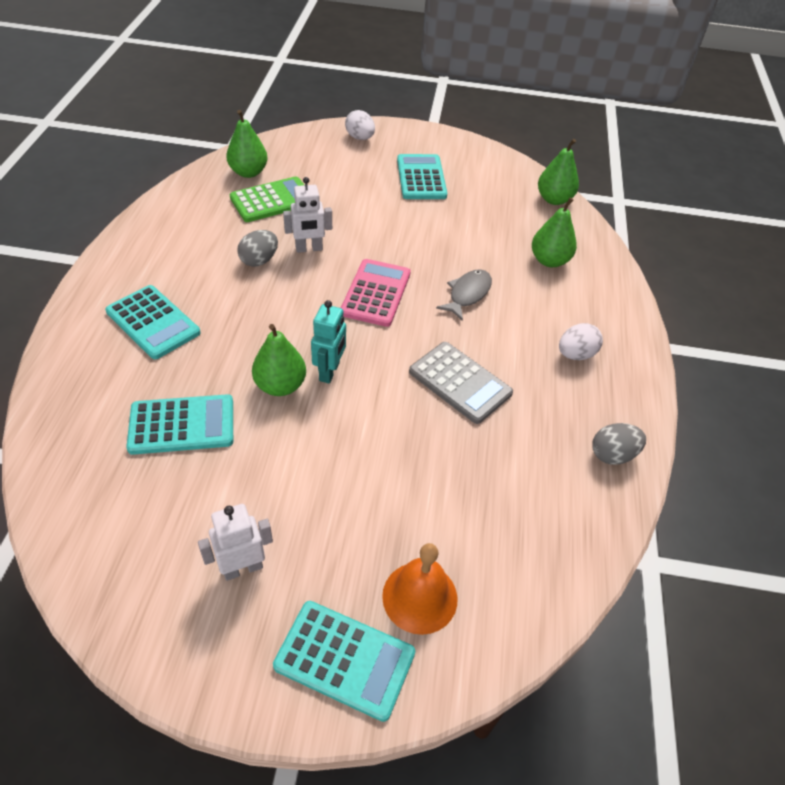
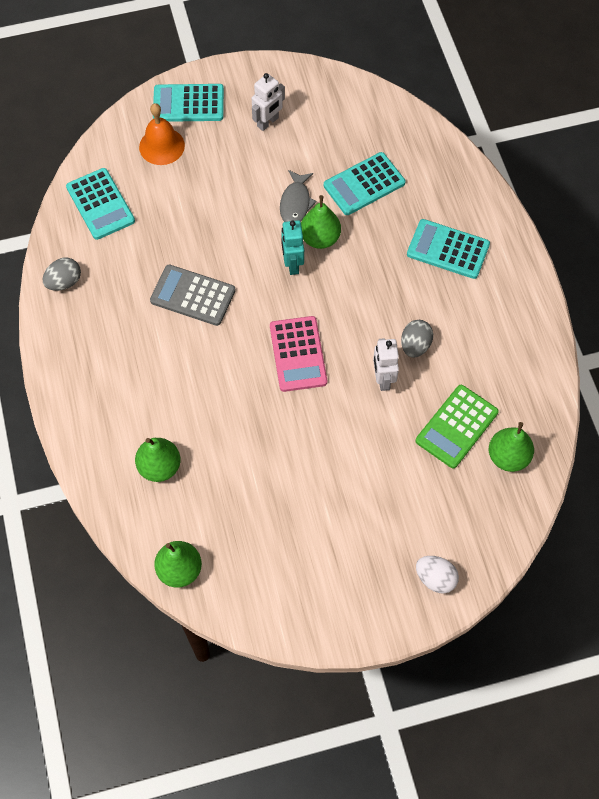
camera: 160 degrees right, 15 degrees up
white robot [283,177,332,253] -> white robot turned 60 degrees counterclockwise [373,338,399,391]
turquoise calculator [397,154,447,199] -> turquoise calculator moved to [66,168,135,240]
grey fish [436,269,492,321] -> grey fish moved to [280,170,317,222]
white egg [559,323,603,360] -> none

